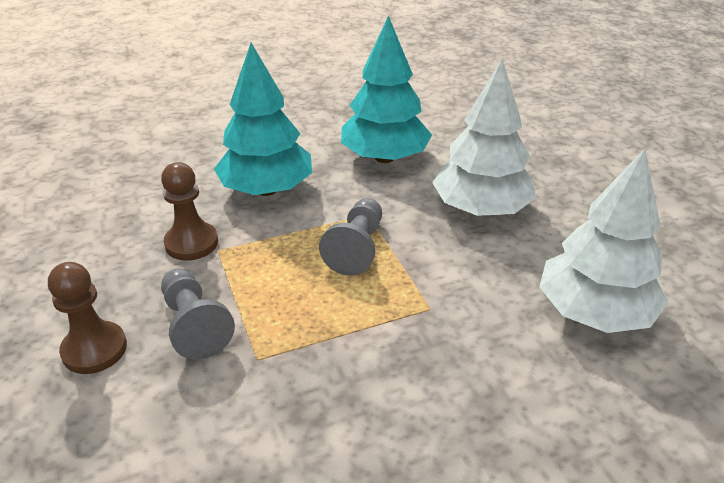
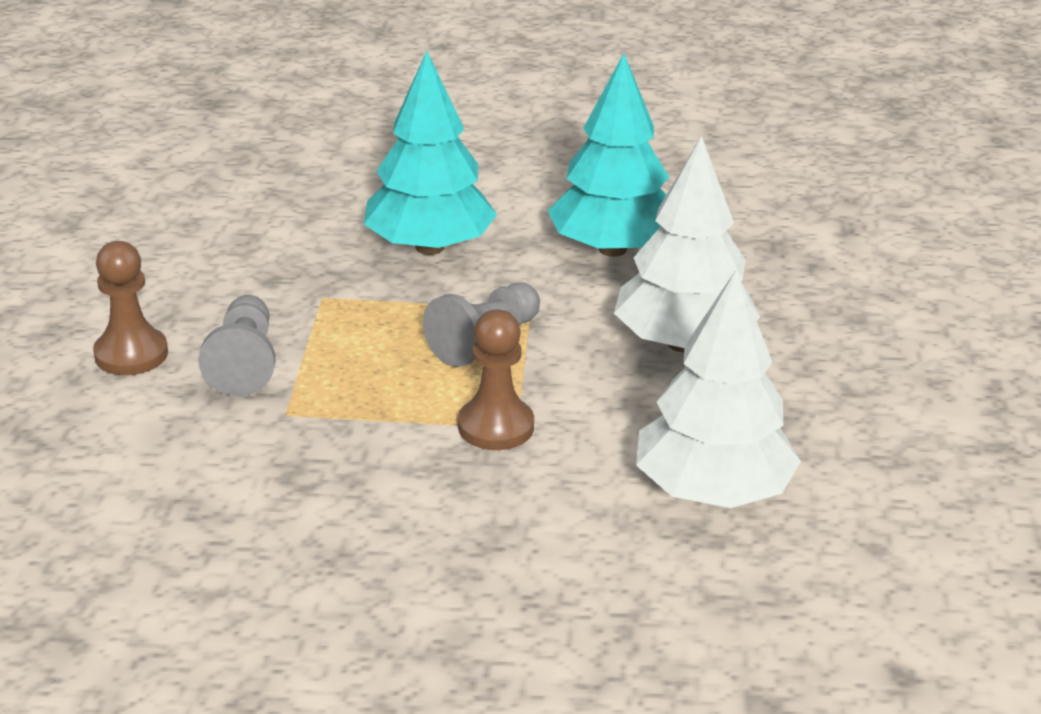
camera: 25 degrees right, 5 degrees down
brown pawn [161,162,218,260] -> brown pawn moved to [458,310,534,450]

